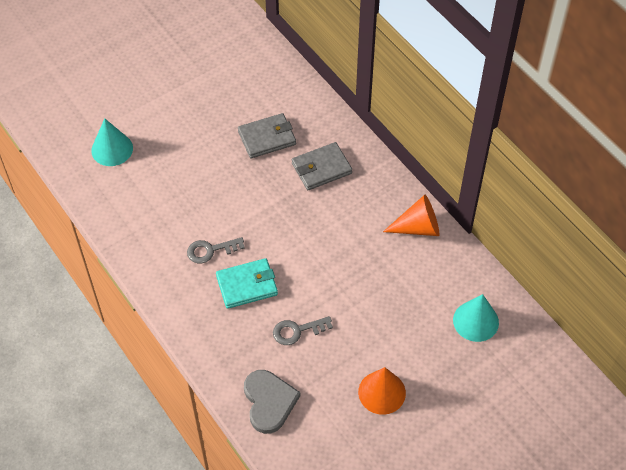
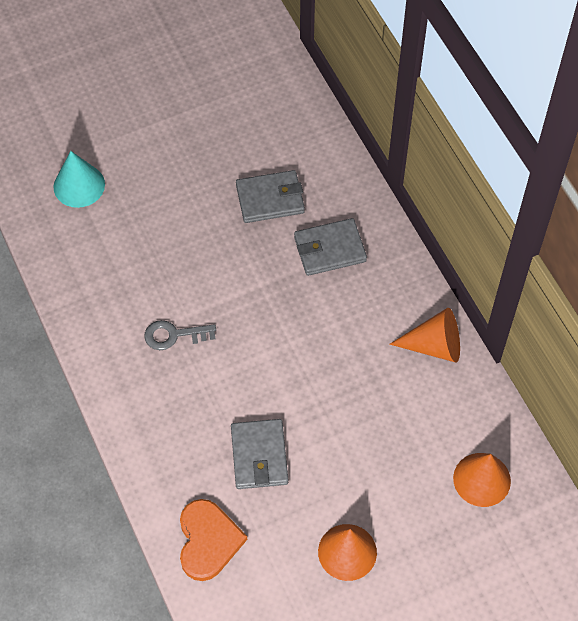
camera: 10 degrees right, 5 degrees up
turquoise wallet [216,258,278,309] -> none
grey heart [244,370,301,434] -> orange heart [180,499,247,581]
grey key [273,316,333,345] -> grey wallet [231,419,288,489]
turquoise cone [453,294,499,342] -> orange cone [453,453,511,507]

